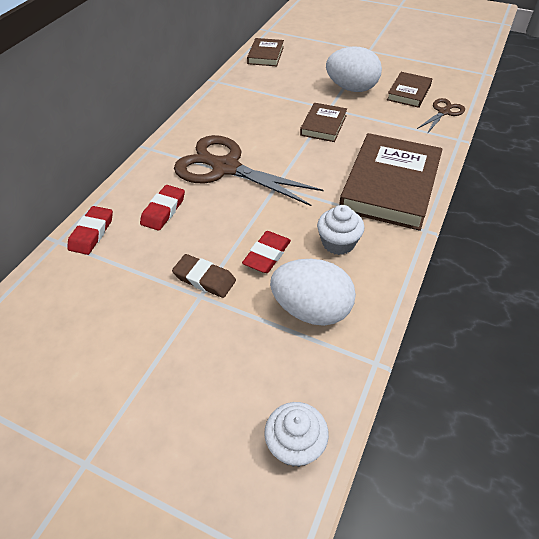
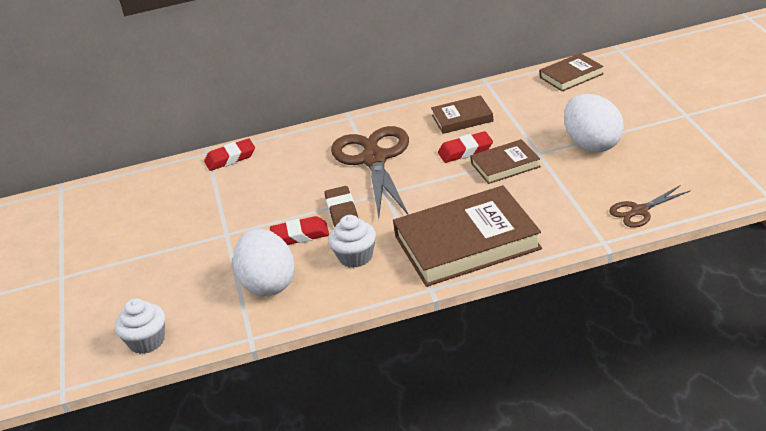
camera: 55 degrees right, 15 degrees down
red eraser [140,185,185,231] -> red eraser moved to [438,131,493,163]
brown eraser [172,254,236,298] -> brown eraser moved to [324,186,358,227]
brown book [387,72,432,108] -> brown book moved to [431,95,494,134]
brown scissors [417,98,465,134] -> brown scissors turned 150 degrees clockwise [609,185,691,228]

